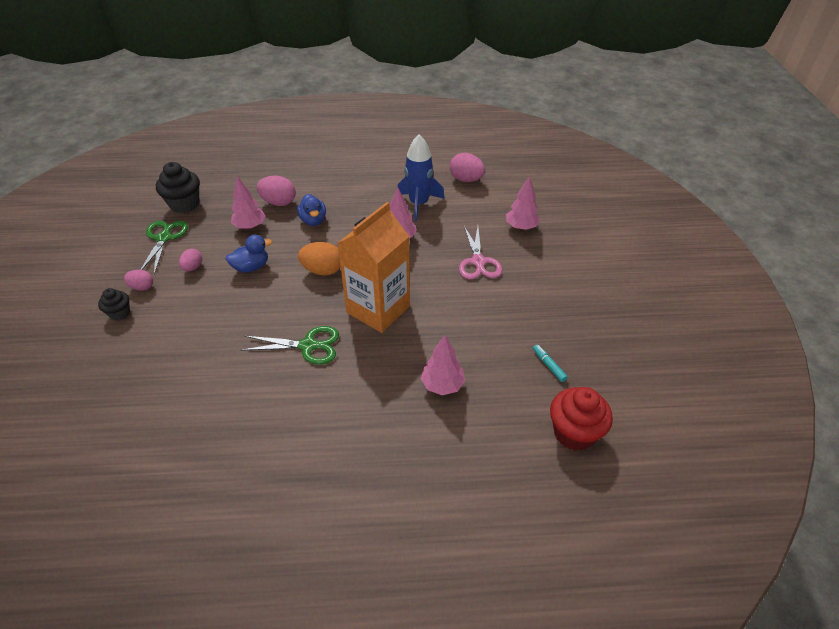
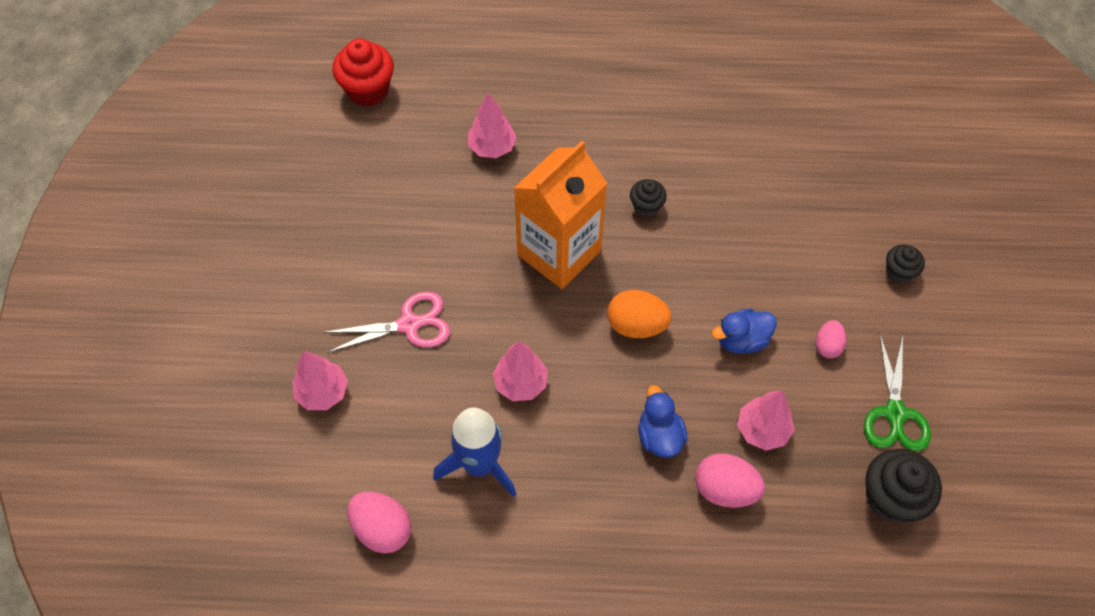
camera: 175 degrees left, 15 degrees up
pink egg [124,270,153,291] -> none
green scissors [242,326,339,365] -> black cupcake [630,179,667,217]
pink scissors [459,226,502,280] -> pink scissors turned 75 degrees clockwise [323,291,450,353]
turquoise marker [533,345,568,382] -> none

